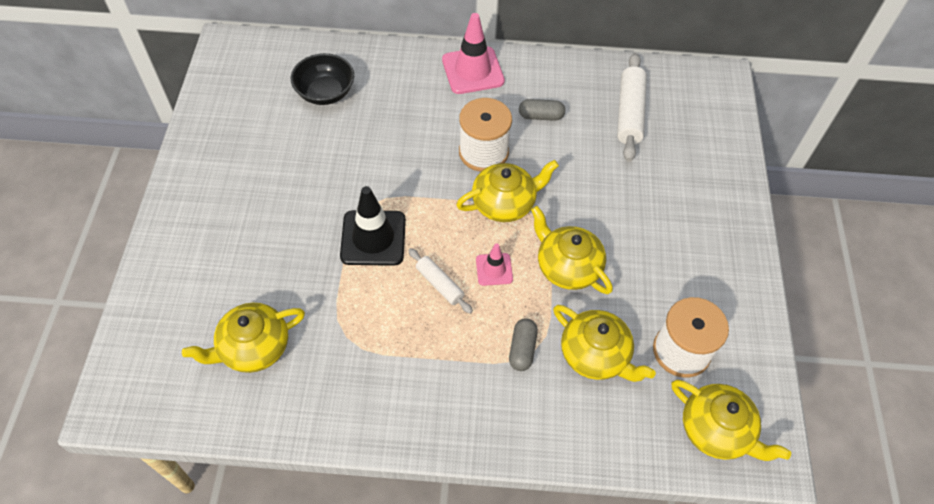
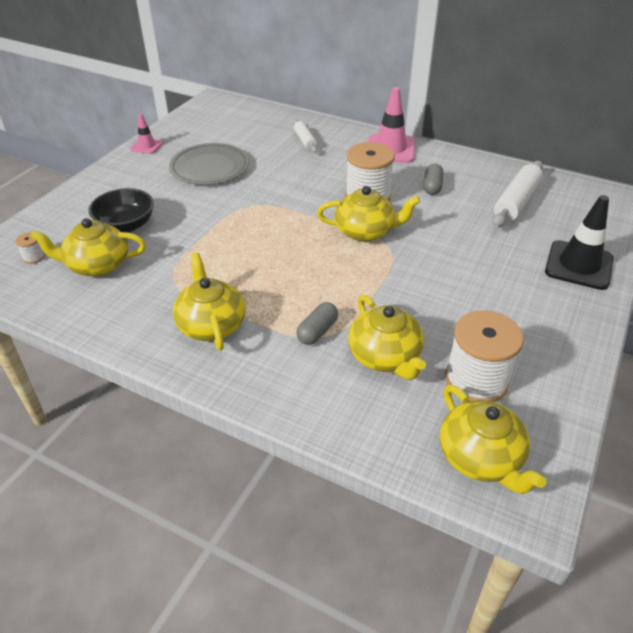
camera: 25 degrees right, 15 degrees down
black bowl [291,53,354,105] -> black bowl moved to [88,188,154,233]
black traffic cone [340,186,406,266] -> black traffic cone moved to [545,195,614,290]
white rolling pin [408,248,473,314] -> white rolling pin moved to [294,119,318,153]
pink traffic cone [476,243,513,286] -> pink traffic cone moved to [130,114,163,154]
grey capsule [519,99,565,121] -> grey capsule turned 75 degrees clockwise [424,164,443,195]
yellow teapot [531,206,613,294] -> yellow teapot moved to [173,253,246,350]
none -> white spool [15,232,45,264]
none -> grey plate [169,143,249,185]

